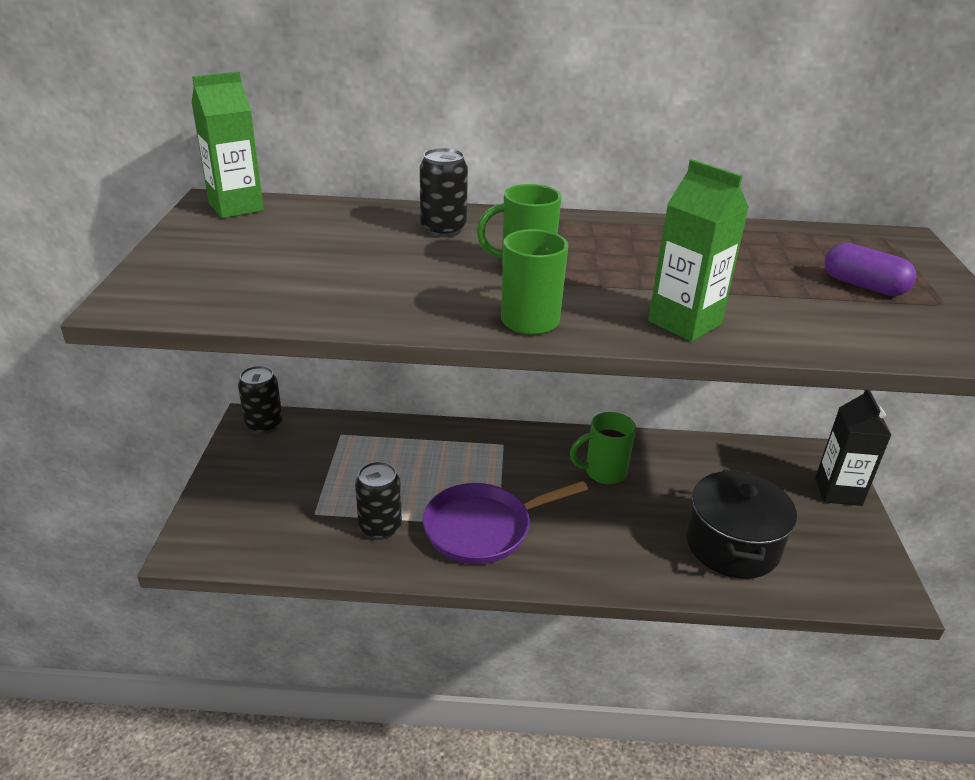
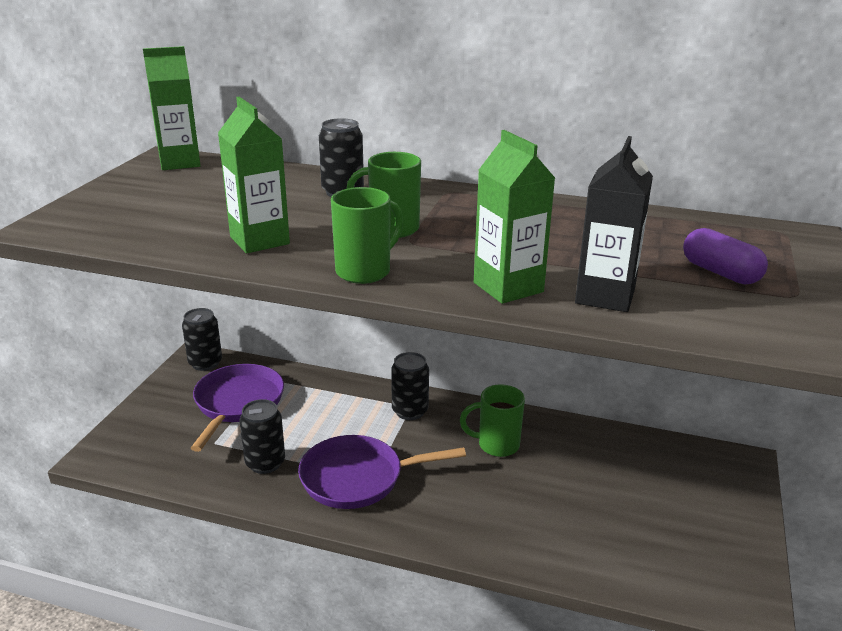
camera: 15 degrees right, 5 degrees down
black pot [686,469,797,579] -> none
black carton [815,390,892,506] -> black carton moved to [575,136,653,312]
none -> purple pan [191,364,284,452]
none -> green carton [218,97,290,254]
none -> black can [391,352,429,420]

